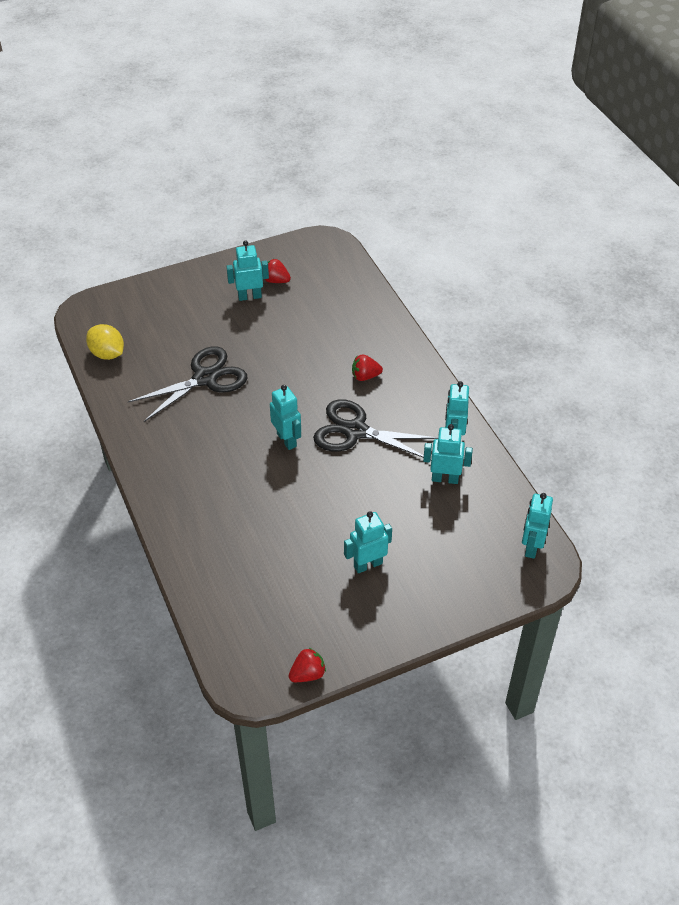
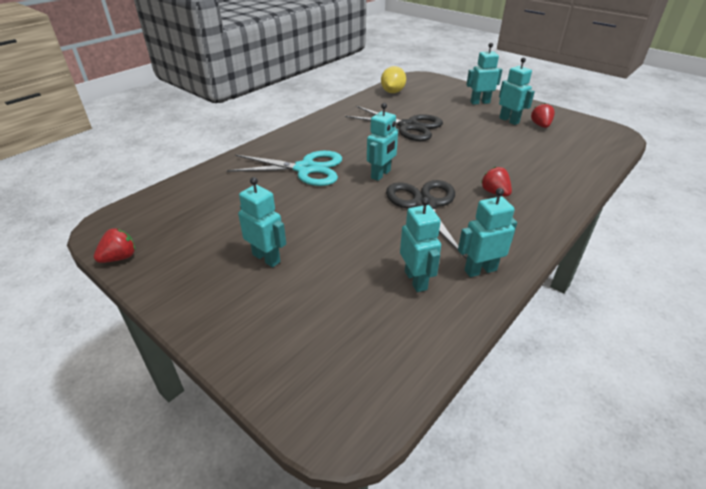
camera: 65 degrees right, 10 degrees down
red strawberry [289,648,326,682] -> red strawberry turned 75 degrees counterclockwise [94,228,135,263]
turquoise robot [522,493,553,559] -> turquoise robot moved to [466,43,502,105]
none -> turquoise scissors [227,151,342,186]

